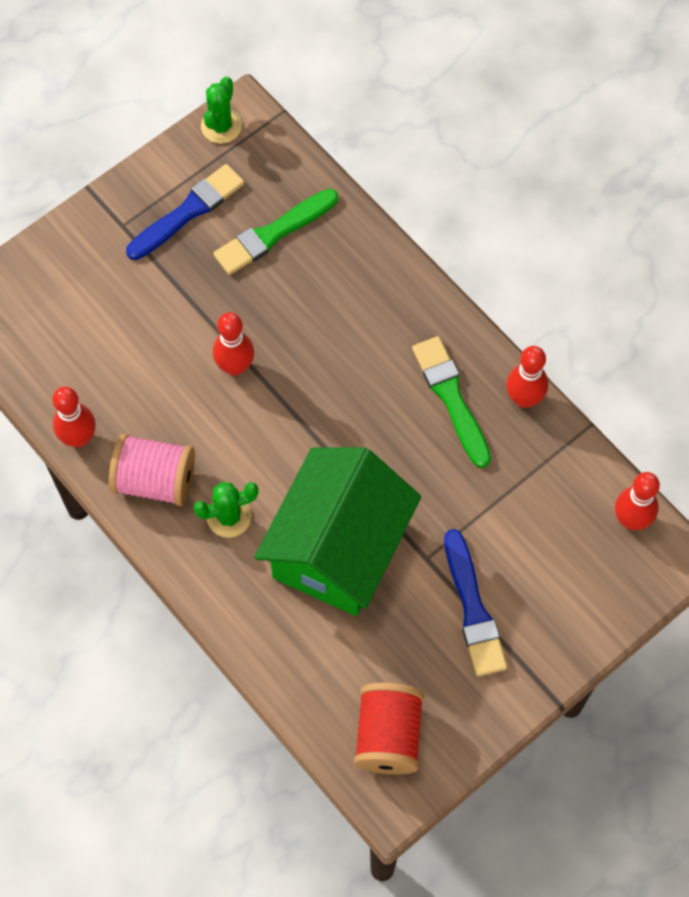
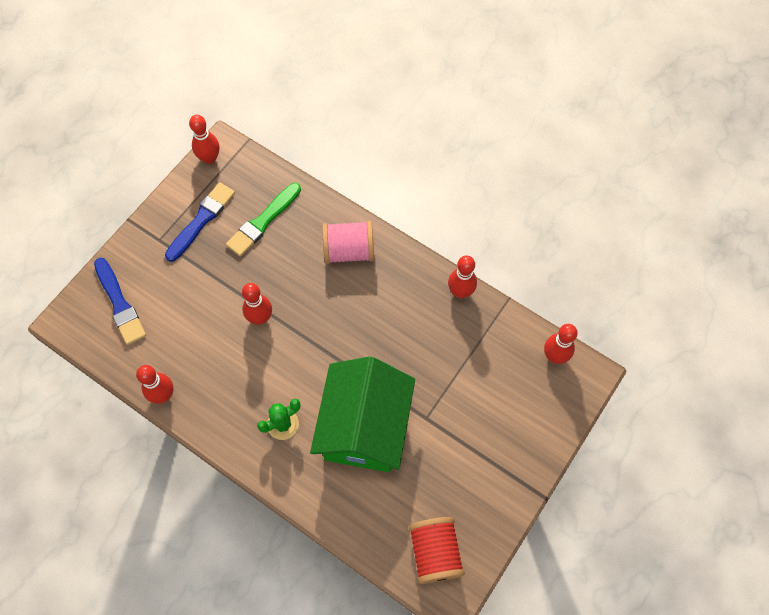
camera: 15 degrees left, 0 degrees up
pink spool [109,434,195,506] -> pink spool moved to [322,221,374,264]
green cactus [201,77,242,144] -> red bowling pin [189,115,219,164]
green brush [412,336,491,468] -> none
blue brush [444,529,507,676] -> blue brush moved to [94,258,146,345]

